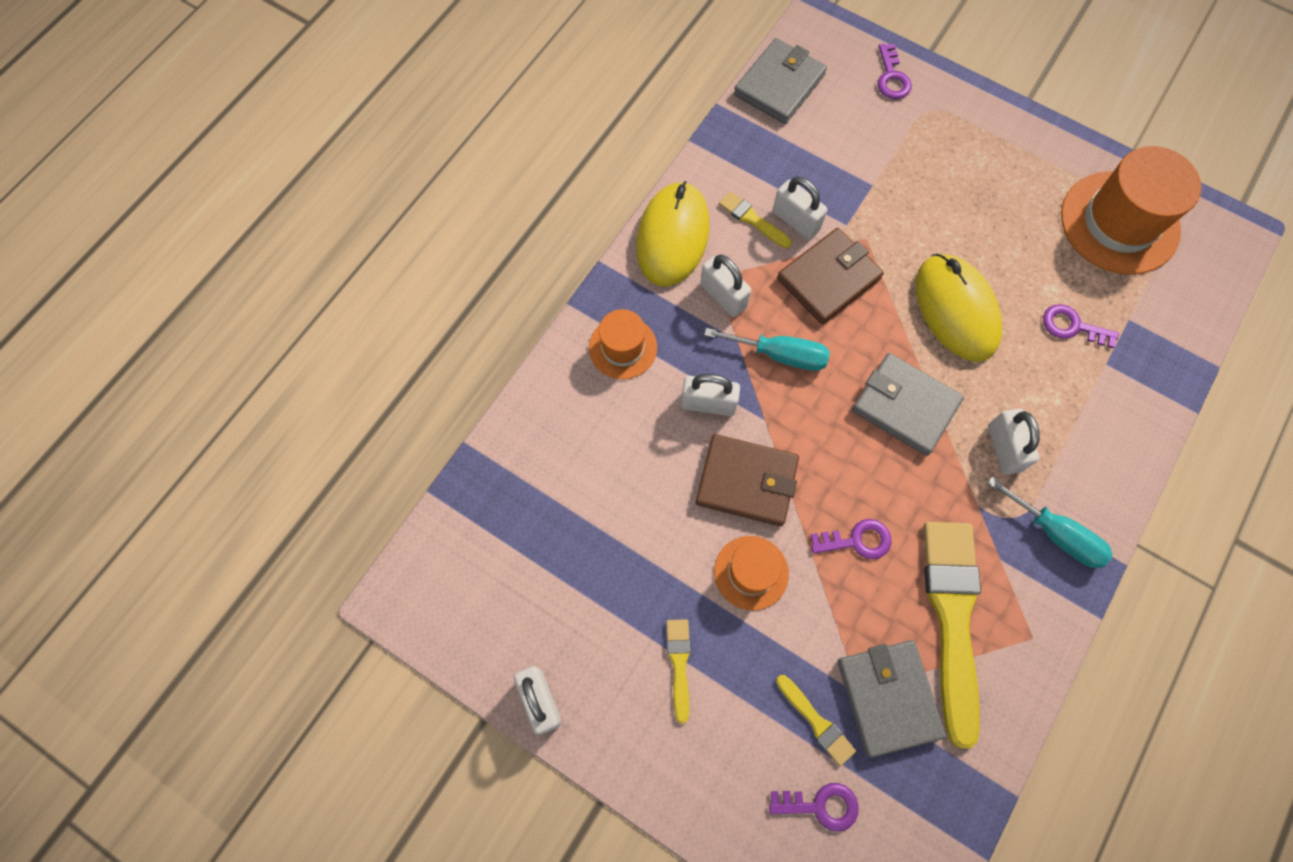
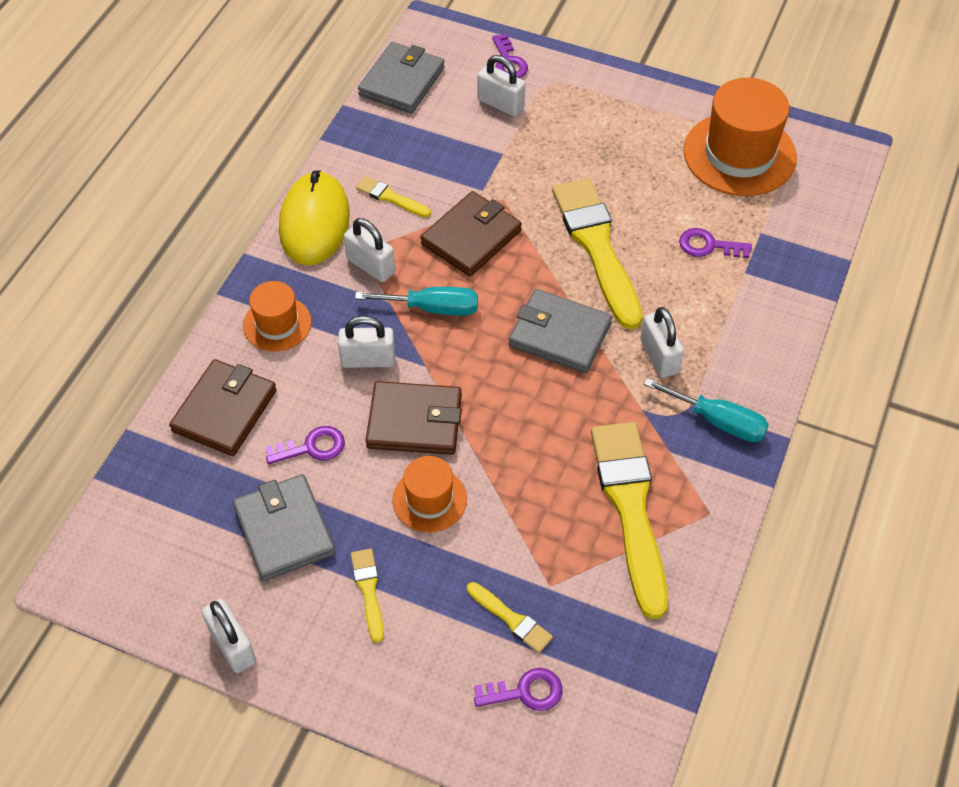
camera: 10 degrees left, 15 degrees down
white padlock [773,176,827,240] -> white padlock moved to [478,55,525,117]
purple key [811,519,892,559] -> purple key moved to [265,426,345,464]
grey wallet [838,640,946,758] -> grey wallet moved to [233,474,336,581]
yellow mouse [916,254,1002,362] -> yellow brush [552,178,642,329]
none -> brown wallet [169,359,277,456]

